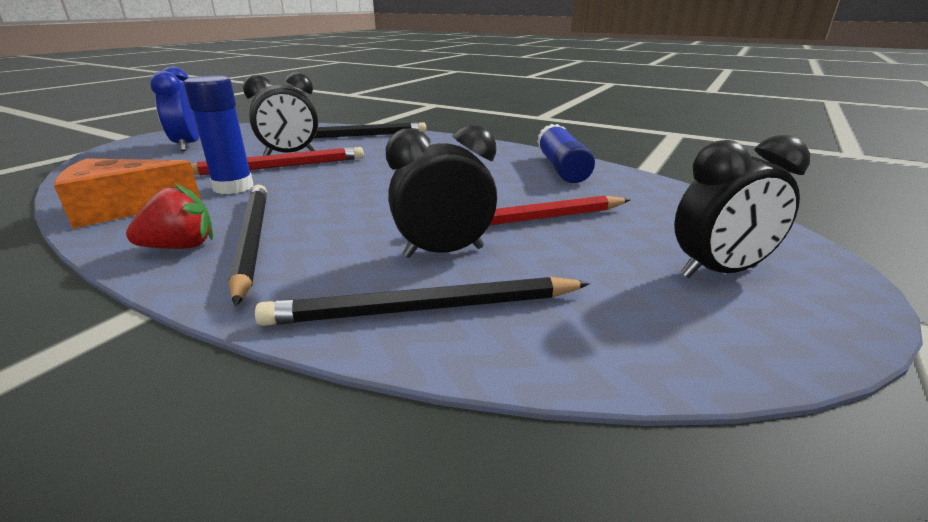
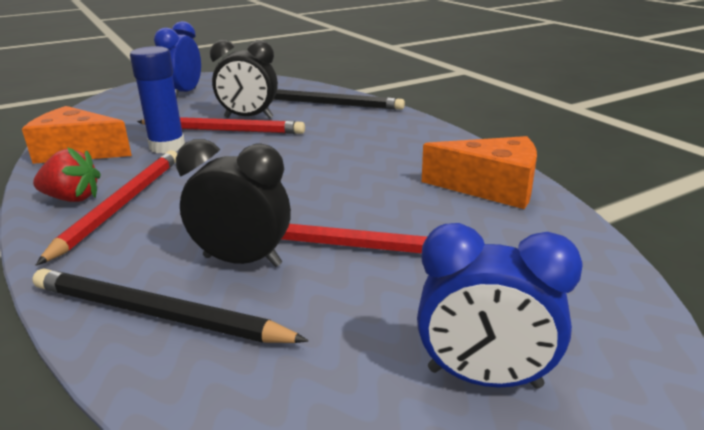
camera: 30 degrees right, 0 degrees up
black pencil [228,184,267,306] -> red pencil [36,150,177,266]
blue glue stick [537,124,595,183] -> orange cheese [422,136,537,209]
black clock [674,135,810,278] -> blue clock [417,223,583,389]

